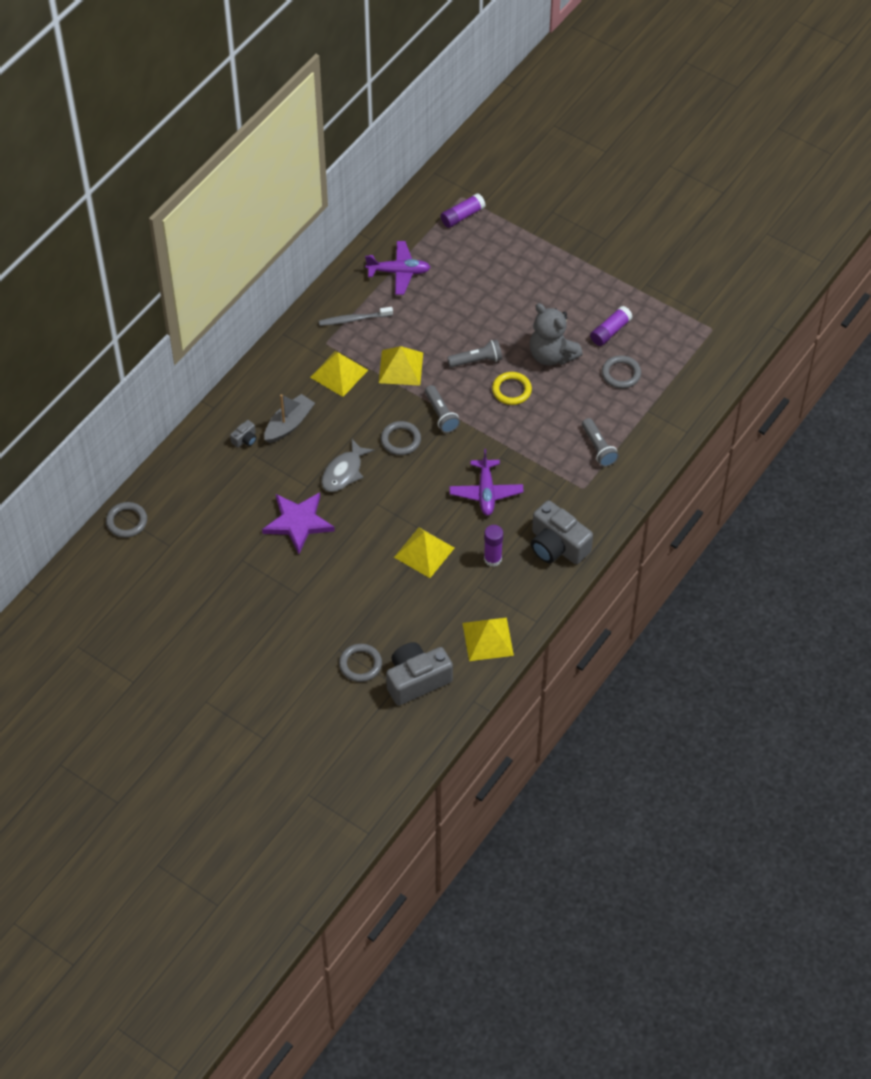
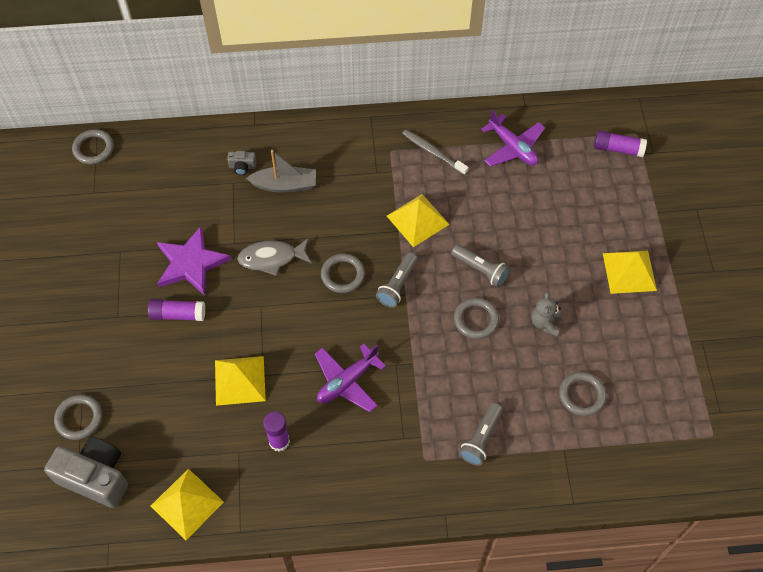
camera: 50 degrees right, 5 degrees up
yellow pyramid [310,351,368,397] -> yellow pyramid moved to [603,250,657,294]
yellow ring [492,372,532,405] -> grey ring [454,298,499,339]
grey teddy bear [530,303,583,365] -> grey teddy bear [531,292,561,336], size x0.55
grey camera [531,500,593,564] -> none
purple glue stick [590,306,633,346] -> purple glue stick moved to [148,299,205,321]

